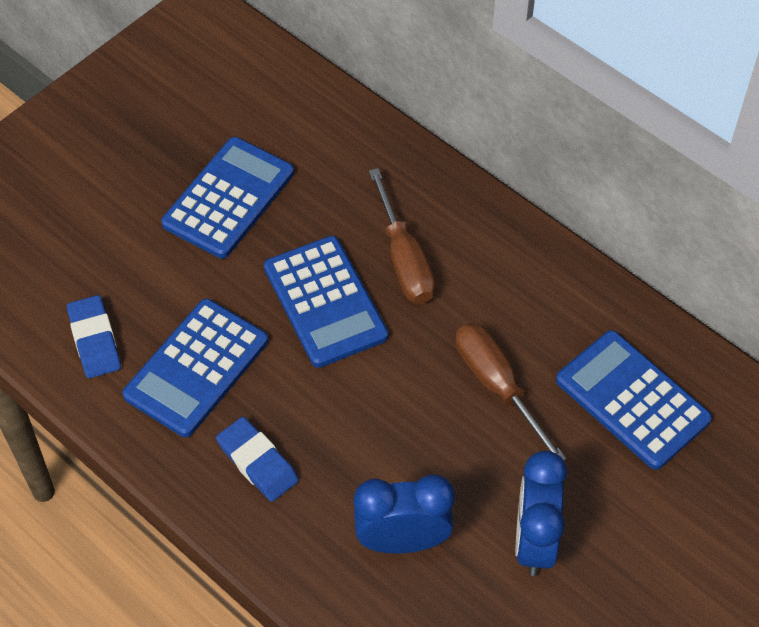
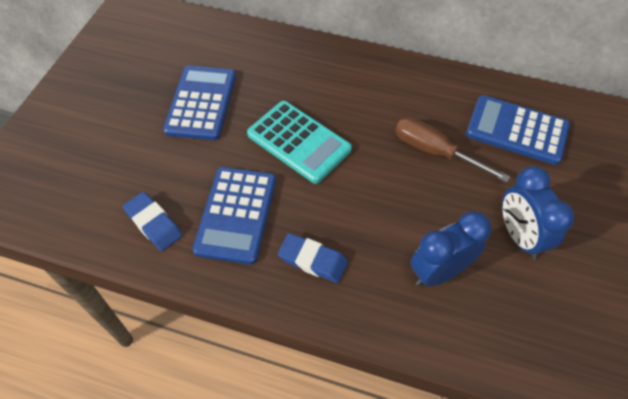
camera: 25 degrees left, 0 degrees up
blue calculator [264,236,388,368] -> turquoise calculator [247,101,352,184]
brown screwdriver [369,168,435,304] -> none

